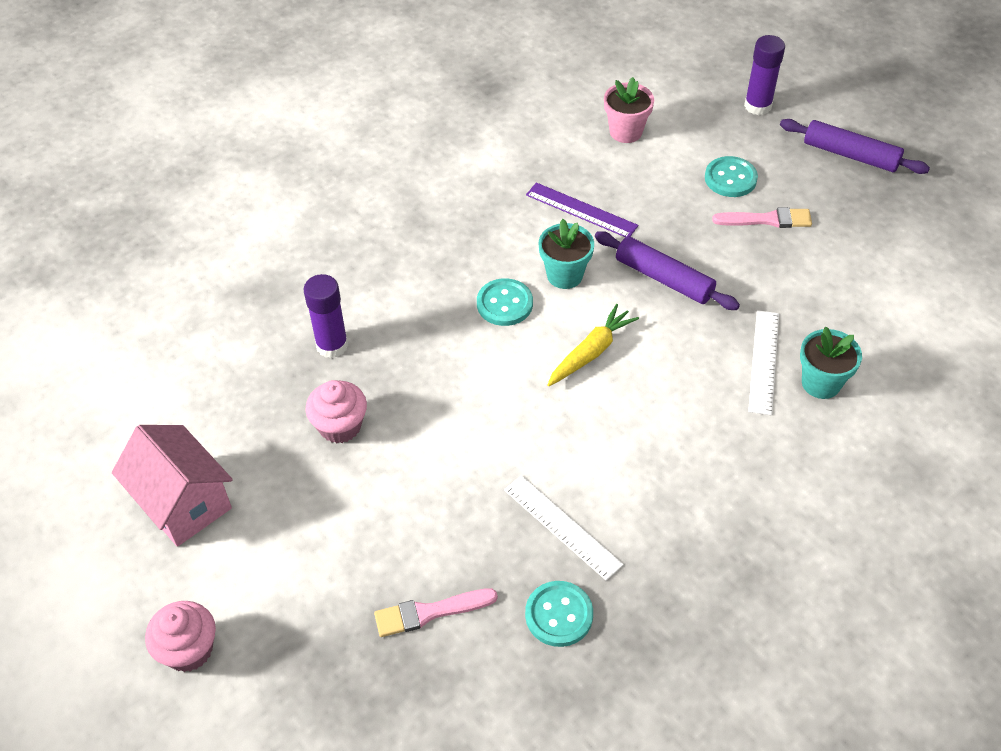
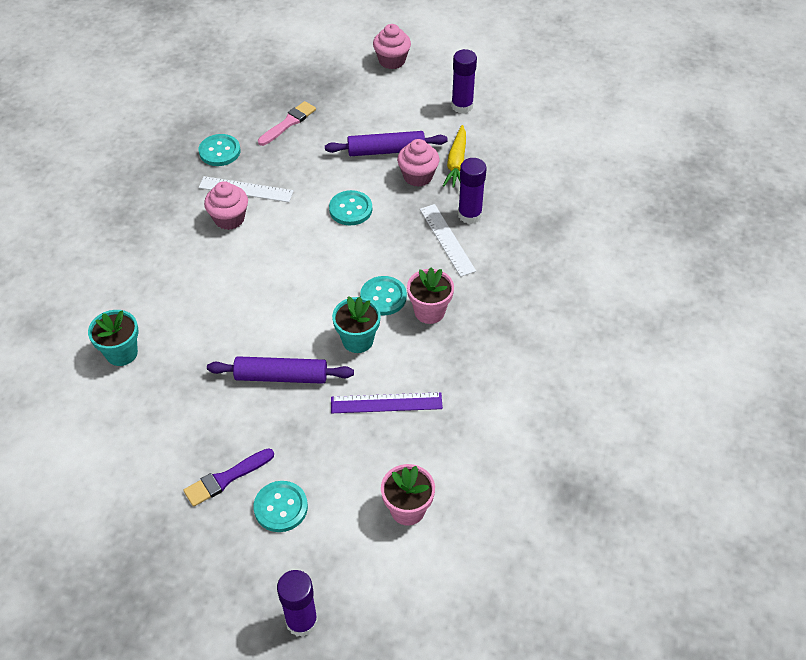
camera: 145 degrees right, 0 degrees up
pink house [112,425,233,547] -> purple glue stick [451,49,477,114]
yellow carrot [547,304,639,386] -> yellow carrot moved to [443,125,466,187]
pink brush [712,207,812,228] -> purple brush [183,448,274,507]
white ruler [748,310,779,415] -> white ruler moved to [420,204,476,277]
purple rolling pin [780,119,930,174] -> purple rolling pin moved to [325,131,448,156]
none -> pink cupcake [204,181,248,230]
none -> turquoise button [329,190,372,225]
none -> pink flower pot [407,267,454,324]

